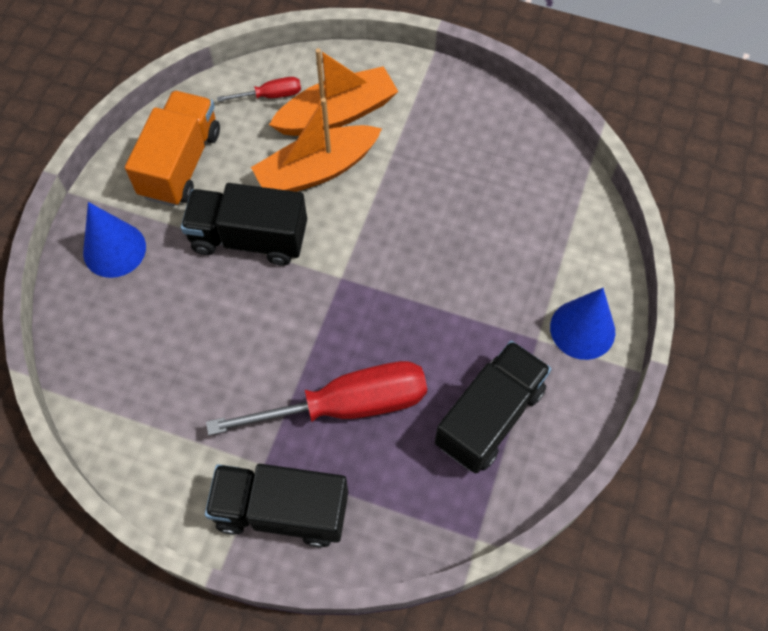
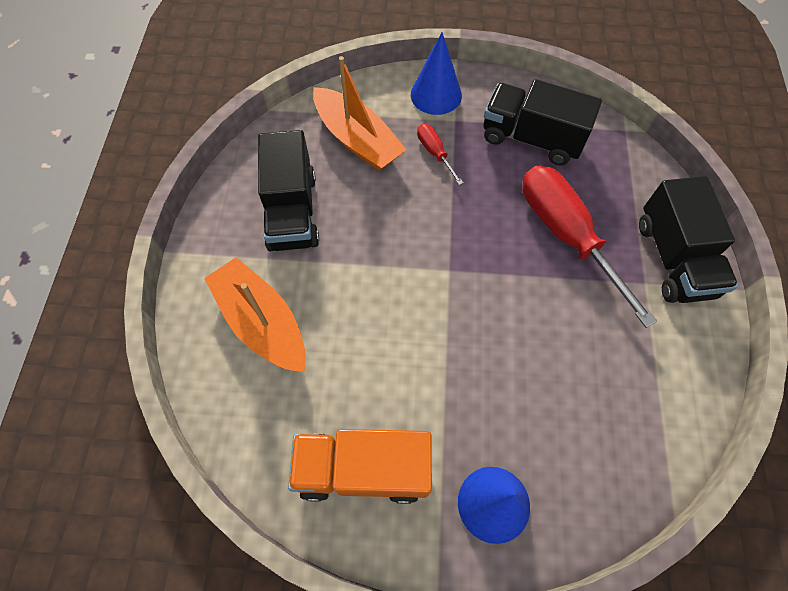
camera: 105 degrees left, 0 degrees up
black truck [181,183,307,266] -> black truck moved to [258,130,319,251]
red screwdriver [217,77,301,102] -> red screwdriver moved to [417,124,464,185]
orange boat [251,98,382,192] -> orange boat moved to [313,56,407,171]

